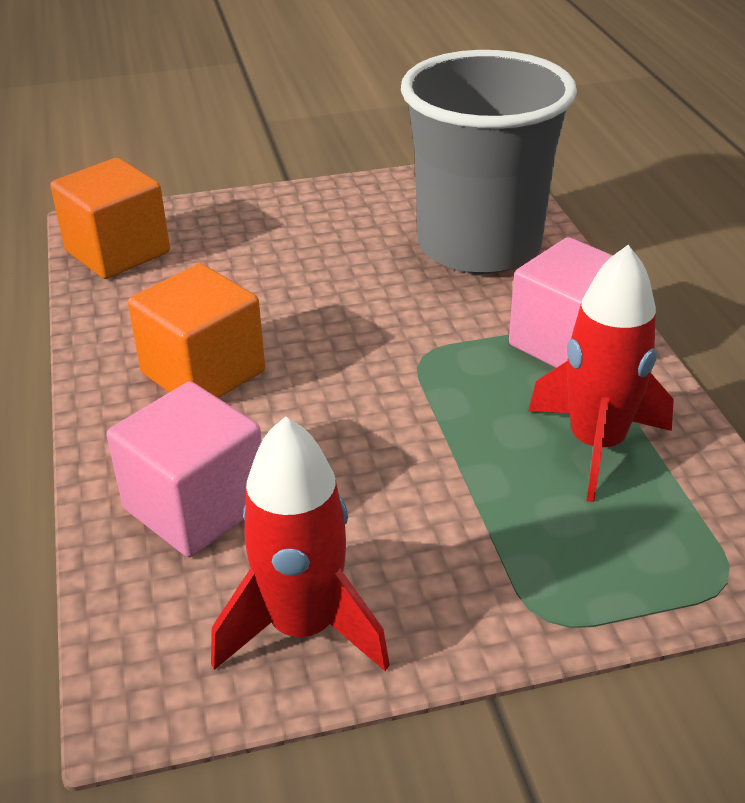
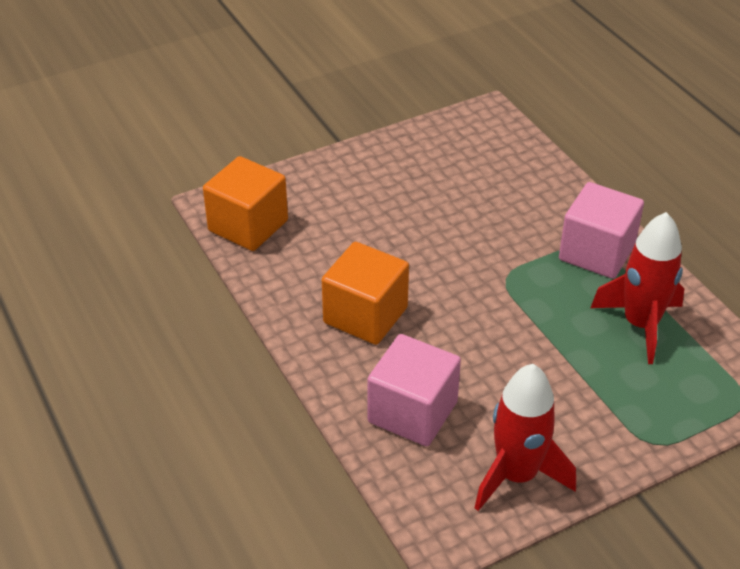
camera: 15 degrees left, 5 degrees up
grey cup [401,50,577,274] -> none

